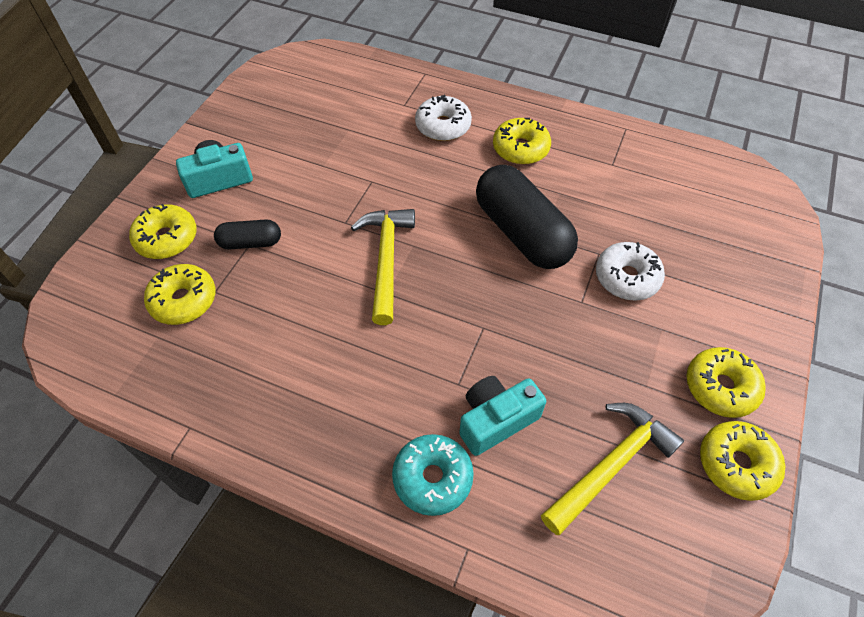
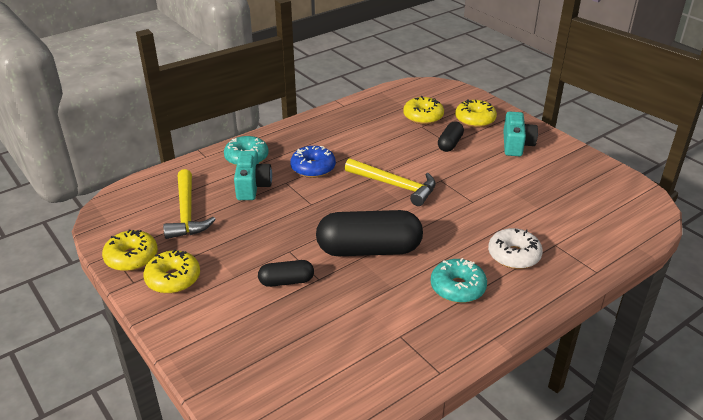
camera: 120 degrees right, 20 degrees down
yellow donut [493,118,551,165] -> turquoise donut [431,258,487,303]
white donut [596,242,665,300] -> black capsule [258,260,314,287]
none -> blue donut [290,146,336,178]

